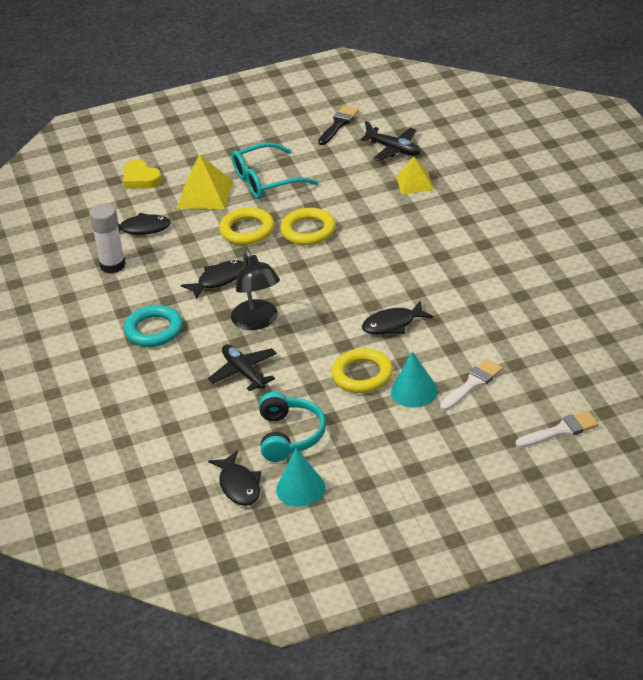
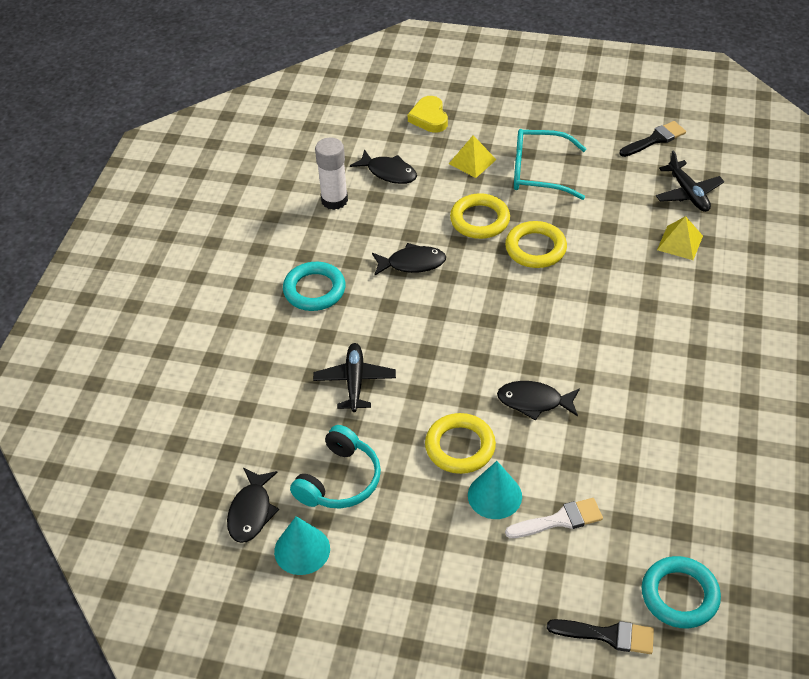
camera: 30 degrees right, 10 degrees up
yellow pyramid [177,154,233,209] -> yellow pyramid [449,135,497,178], size x0.67
black lamp [231,250,280,330] -> none
white brush [516,411,599,448] -> black brush [547,619,654,654]
none -> turquoise ring [642,556,721,628]

